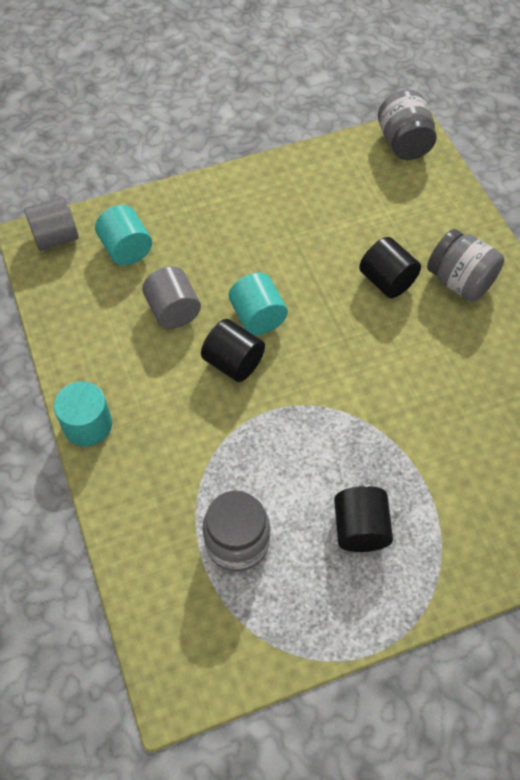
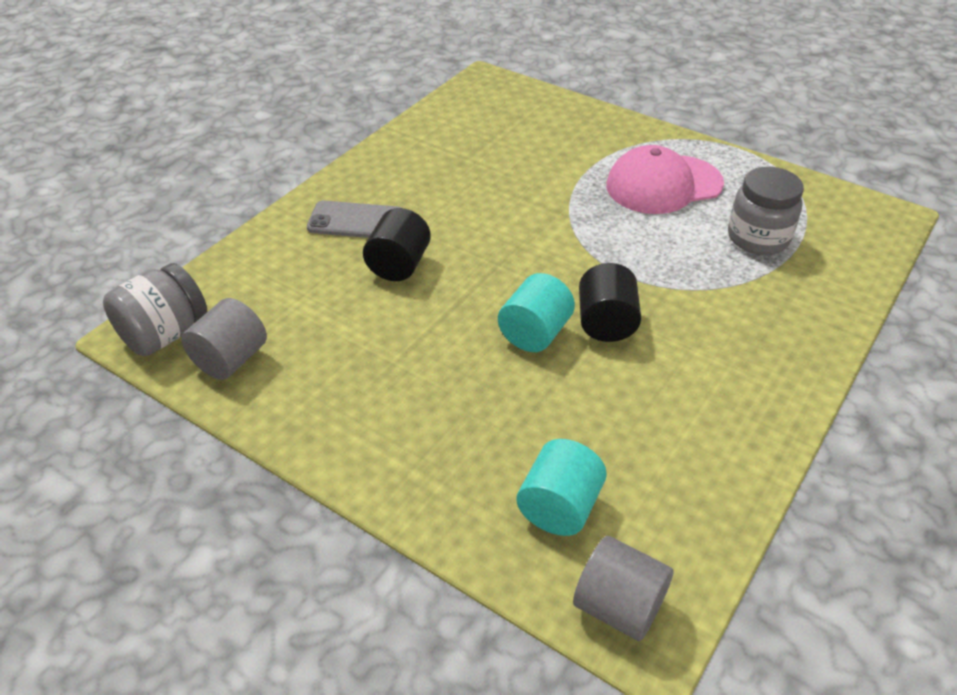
camera: 125 degrees left, 15 degrees down
turquoise cylinder [54,381,112,447] -> none
grey cylinder [142,266,201,329] -> grey cylinder moved to [181,298,267,380]
black cylinder [334,486,393,552] -> pink cap [607,145,724,214]
grey jar [427,229,504,302] -> grey phone [307,201,401,238]

